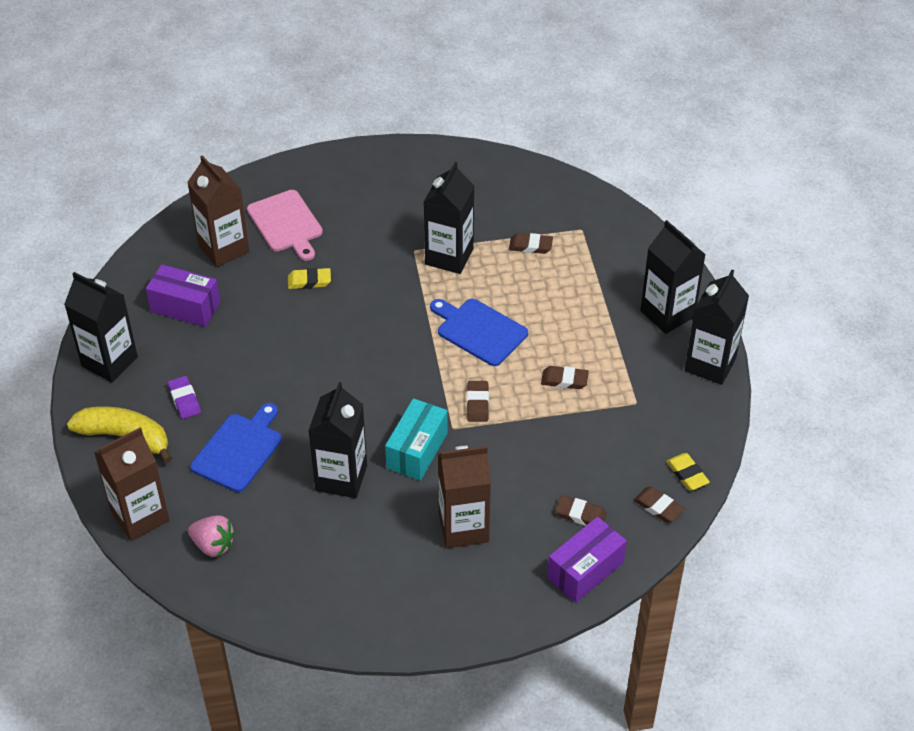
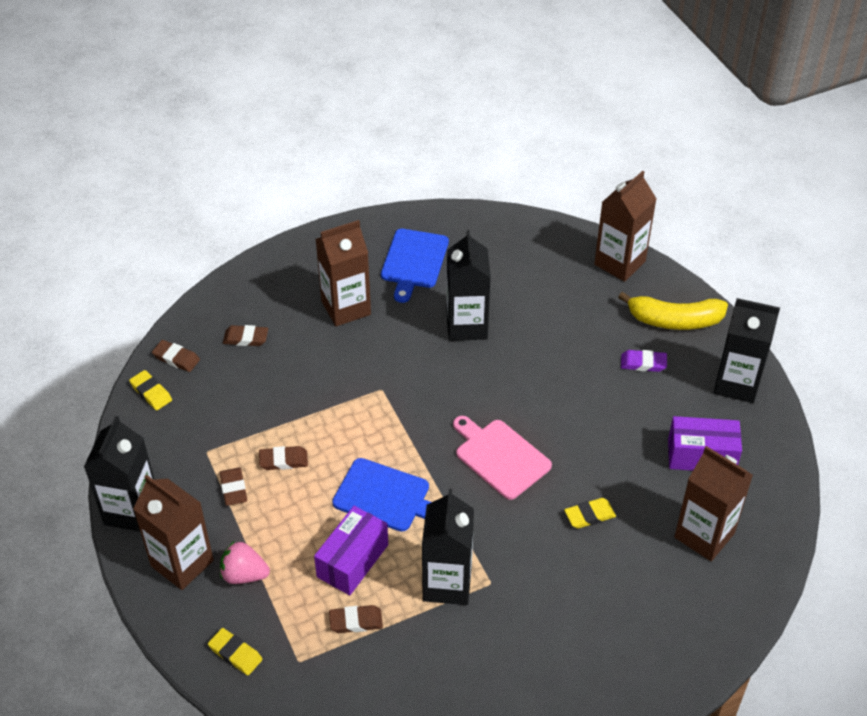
camera: 165 degrees right, 0 degrees up
purple eraser [168,376,201,419] -> purple eraser turned 45 degrees counterclockwise [621,350,667,372]
pink strawberry [188,515,235,557] -> pink strawberry moved to [220,541,270,584]
blue cutting board [190,403,282,492] -> blue cutting board moved to [381,229,449,303]
pink cutting board [247,190,323,261] -> pink cutting board moved to [453,416,552,500]
turquoise box [385,398,448,481] -> none
brown eraser [467,381,489,422] -> brown eraser moved to [220,467,247,506]
purple box [547,517,627,603] -> purple box moved to [314,506,388,595]
black carton [640,220,706,334] -> brown carton [133,475,214,590]
none -> yellow eraser [208,628,263,675]

